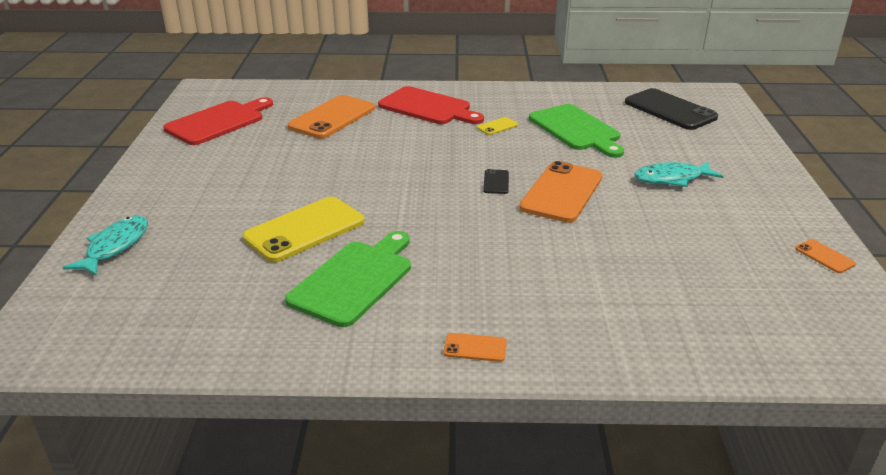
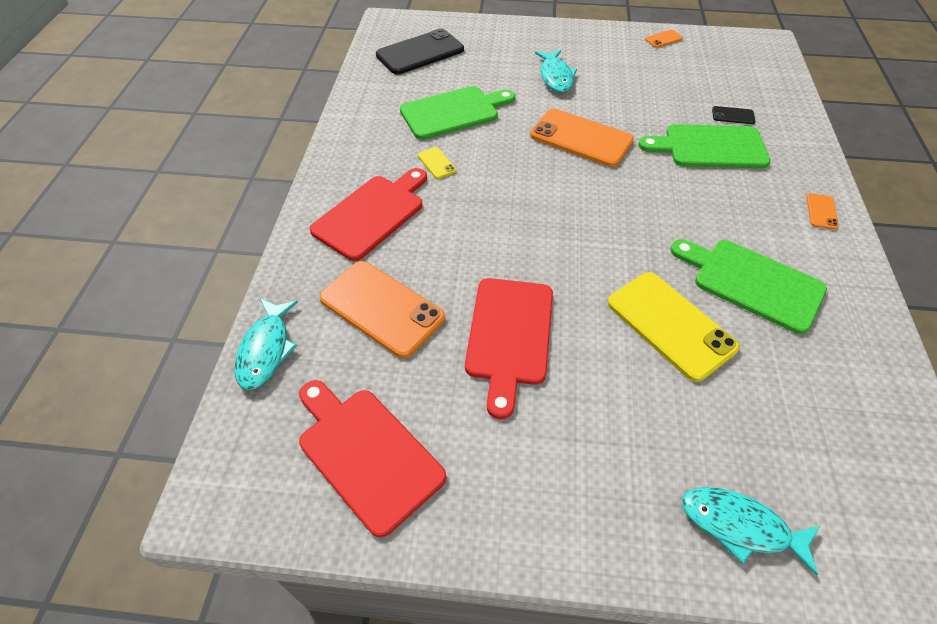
camera: 85 degrees left, 20 degrees up
black phone [483,169,509,194] -> black phone moved to [712,106,755,124]
none -> turquoise fish [235,299,298,390]
none -> red cutting board [465,278,553,419]
none -> green cutting board [639,124,770,169]

